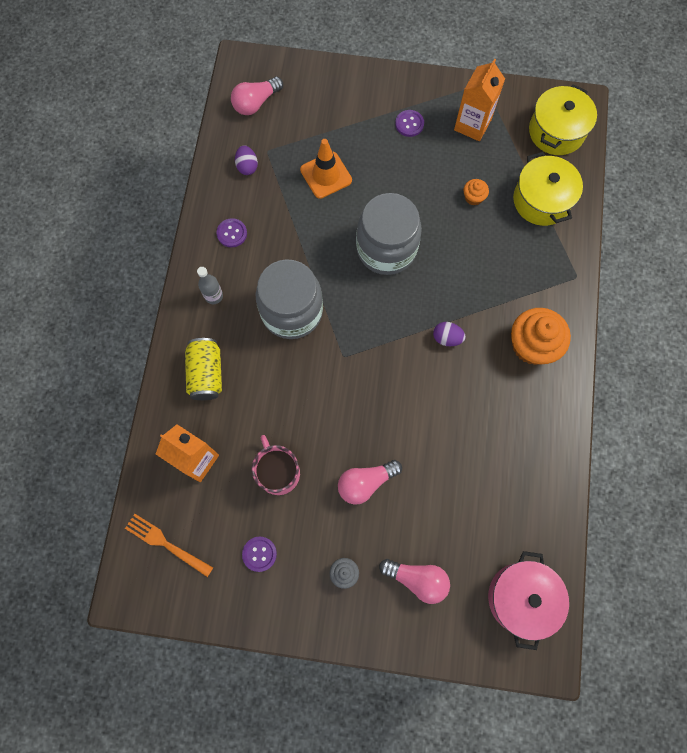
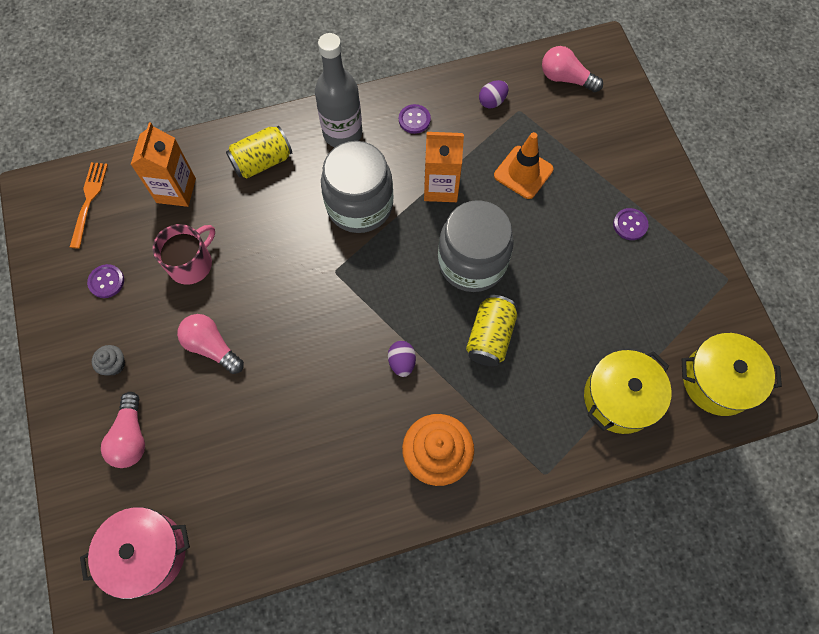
camera: 65 degrees right, 5 degrees down
grey bottle [197,267,223,304] -> grey bottle [315,33,362,147], size x2.03
orange carton [454,58,505,141] -> orange carton moved to [424,132,464,202]
orange cupcake [464,179,489,206] -> none
none -> yellow can [466,295,517,366]

